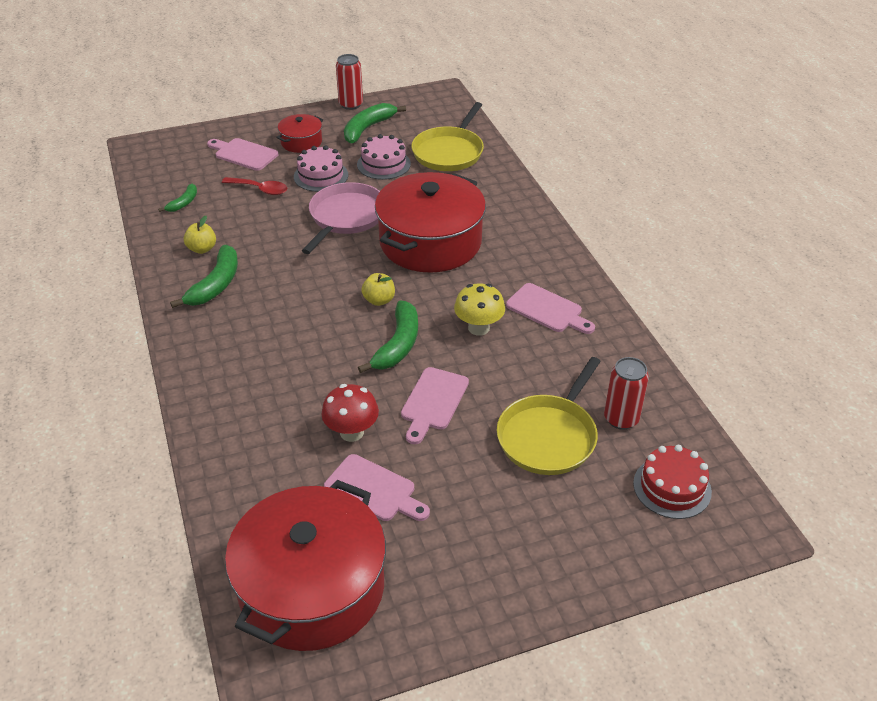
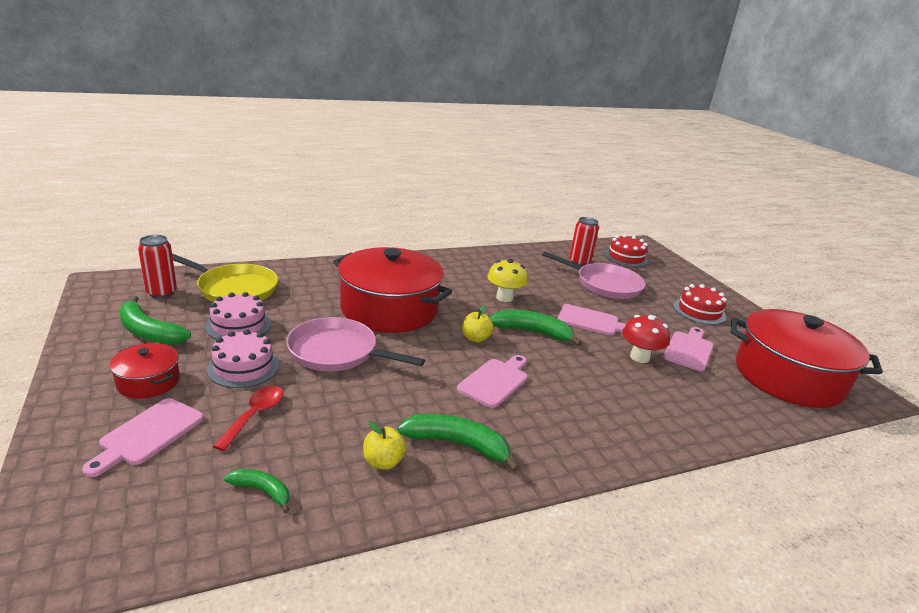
camera: 95 degrees left, 15 degrees down
red can [336,54,363,110] -> red can moved to [138,235,177,298]
yellow pan [497,357,601,475] -> pink pan [542,251,645,299]
pink cutting board [506,283,595,334] -> pink cutting board moved to [457,355,528,408]
none -> red cake [673,284,727,325]

